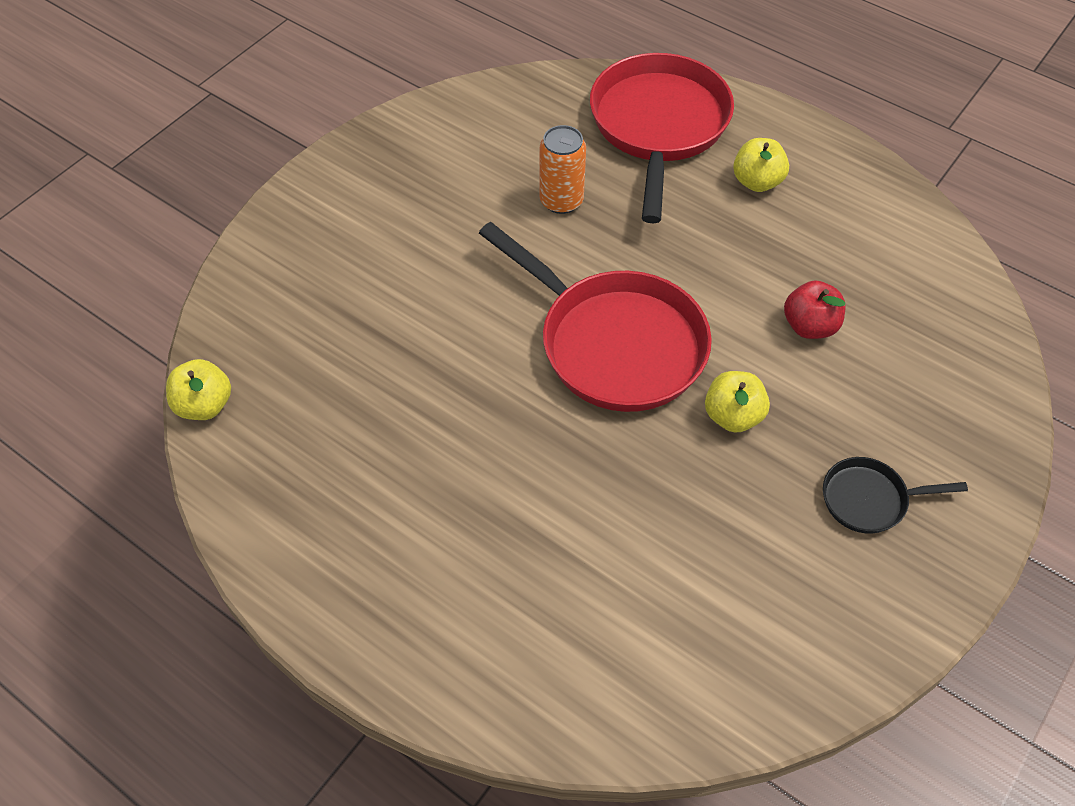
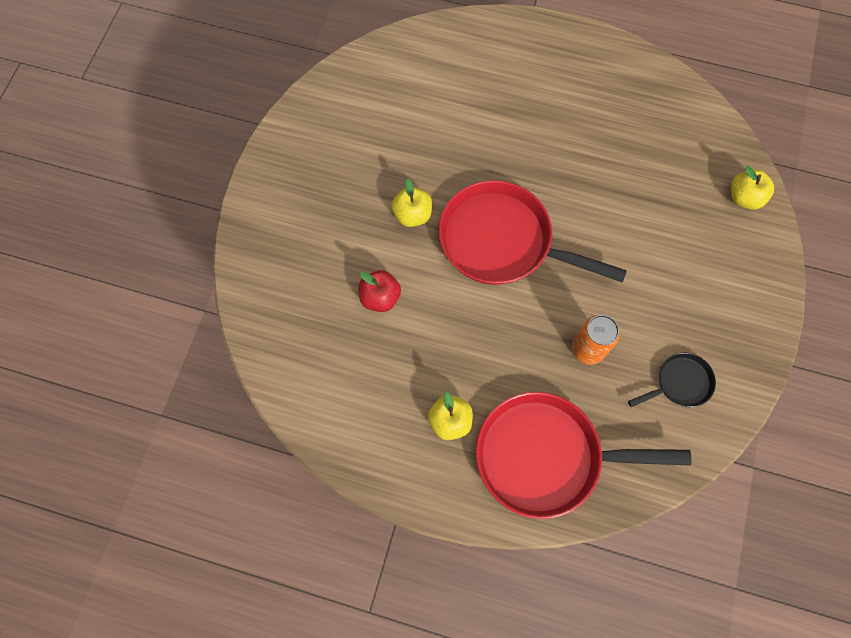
camera: 160 degrees right, 15 degrees up
yellow apple [166,359,231,420] -> yellow apple moved to [731,166,774,210]
red pan [590,53,734,223] -> red pan turned 105 degrees clockwise [476,392,692,519]
black pan [823,457,968,534] -> black pan moved to [628,352,716,407]

